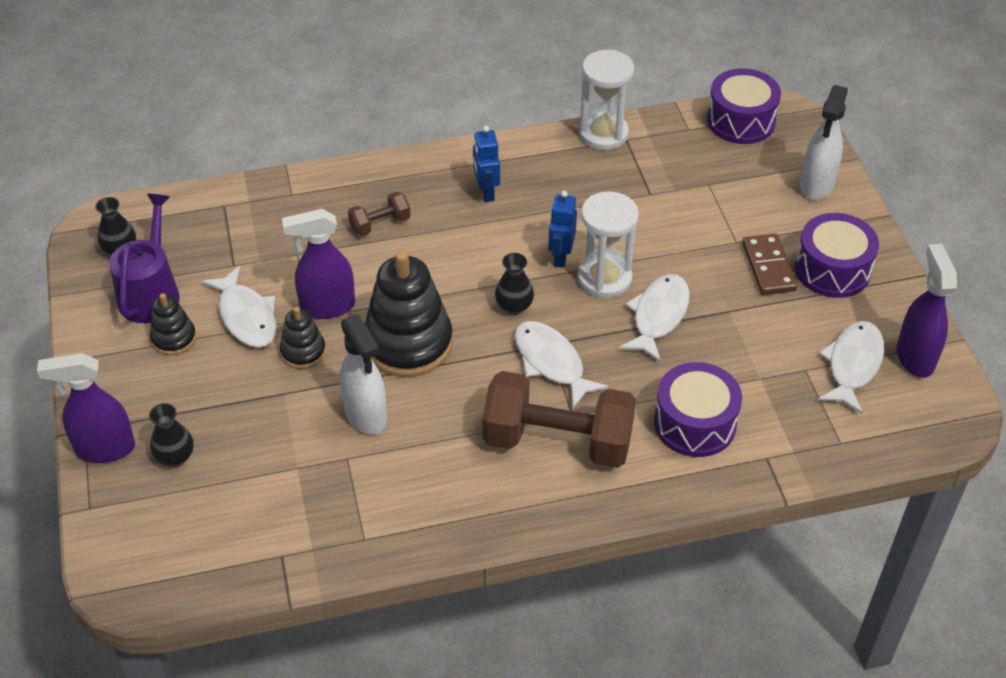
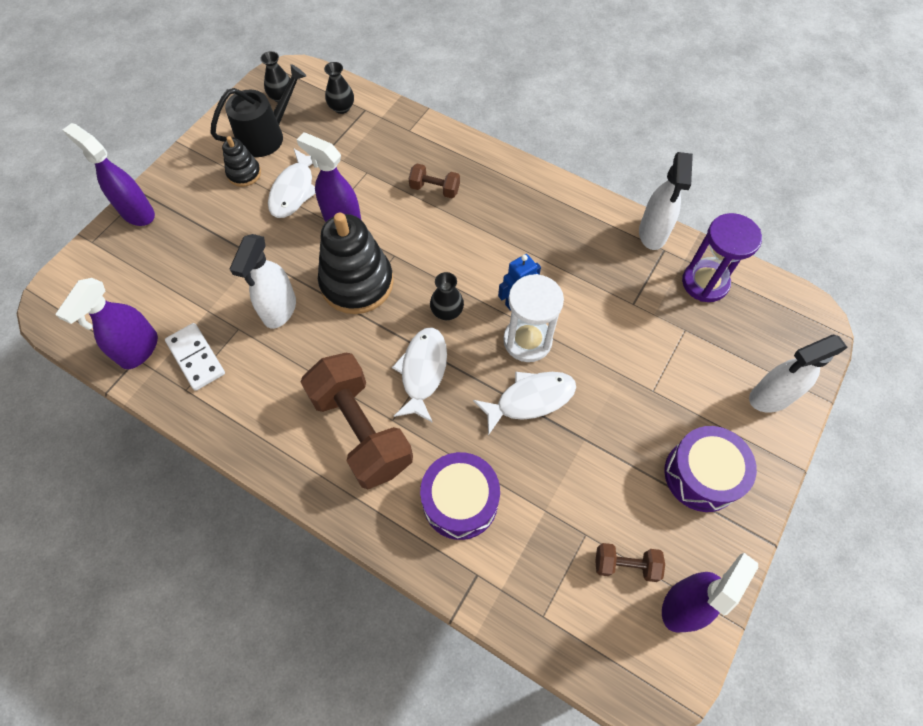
camera: 45 degrees right, 15 degrees up
purple watering can [109,194,180,323] -> black watering can [210,64,306,157]
black vase [149,403,194,467] -> black vase moved to [324,62,354,114]
black stacking toy [280,307,326,369] -> none
blue robot [473,126,500,202] -> none
white hourglass [579,50,634,150] -> white spray bottle [639,152,693,250]
purple drum [707,68,781,144] -> none
brown domino [742,234,798,295] -> none
white fish [818,321,884,414] -> brown dumbbell [595,543,665,582]
none -> purple spray bottle [55,278,158,369]
none -> white domino [165,323,225,391]
none -> purple hourglass [682,213,762,302]

